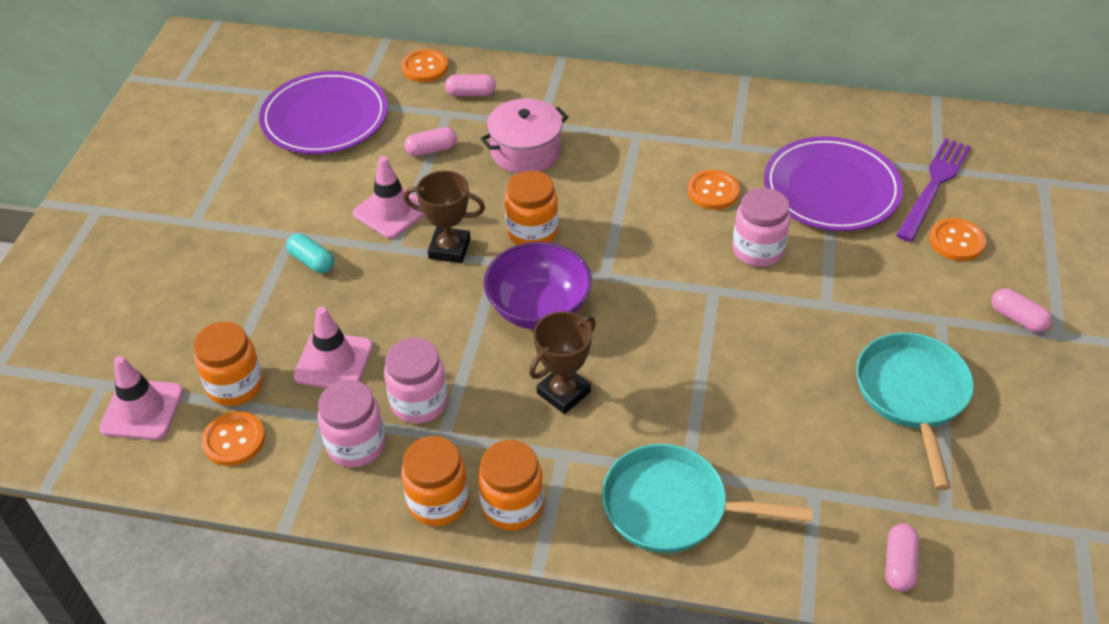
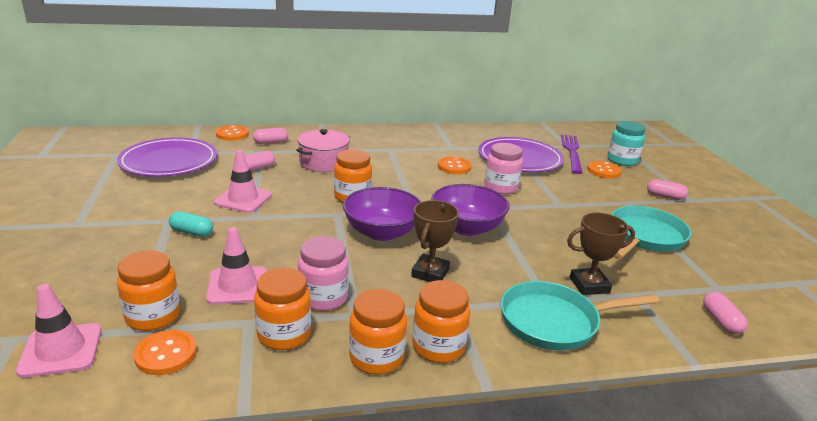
camera: 25 degrees left, 20 degrees down
pink jar [318,380,386,467] -> orange jar [254,268,311,350]
brown trophy [404,171,485,263] -> brown trophy moved to [567,213,635,295]
turquoise pan [856,332,974,490] -> turquoise pan turned 60 degrees clockwise [612,206,691,259]
none -> purple bowl [431,184,510,236]
none -> turquoise jar [608,121,645,166]

